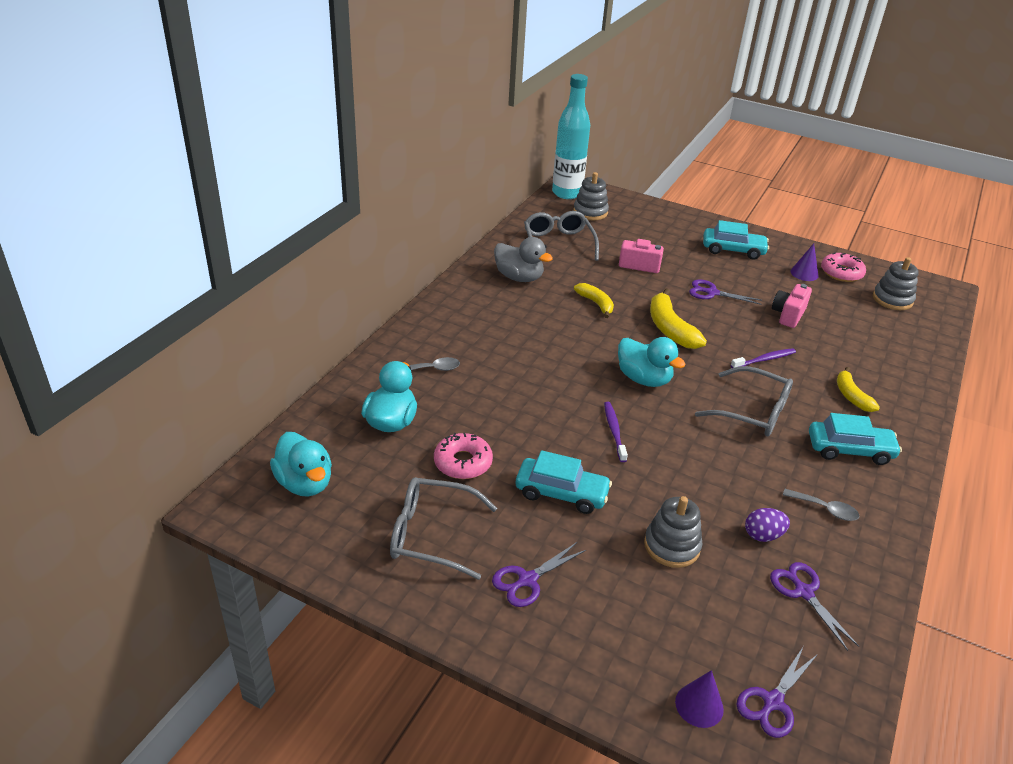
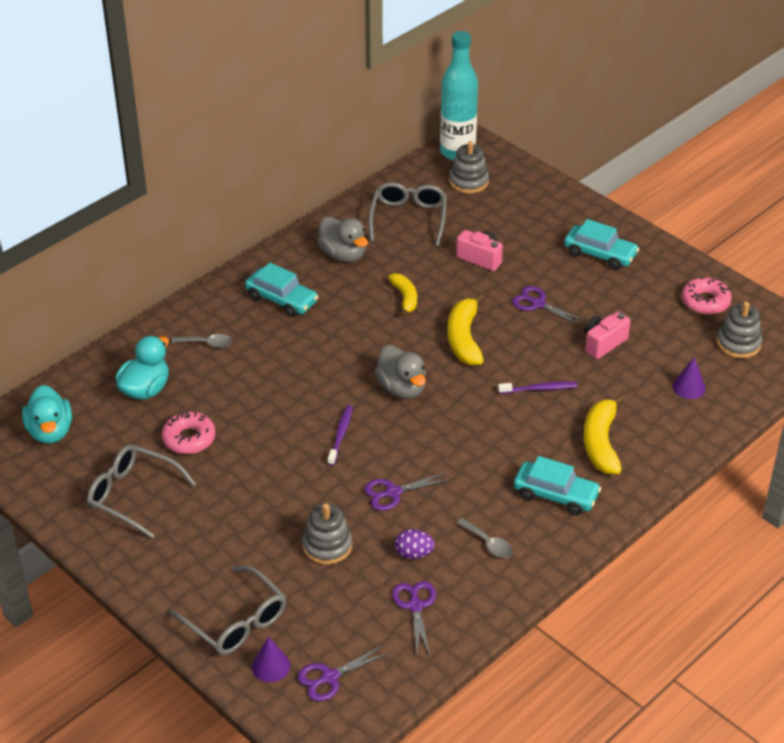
camera: 20 degrees right, 5 degrees up
purple scissors [492,542,586,607] -> purple scissors moved to [364,472,451,511]
turquoise car [516,450,612,514] -> turquoise car moved to [245,263,318,317]
turquoise duck [618,337,686,387] -> grey duck [375,345,426,399]
grey glasses [695,366,793,436] -> grey glasses moved to [170,566,286,655]
purple cone [791,243,818,281] -> purple cone moved to [673,357,706,399]
yellow banana [837,367,880,412] -> yellow banana [584,394,625,474], size x1.58

